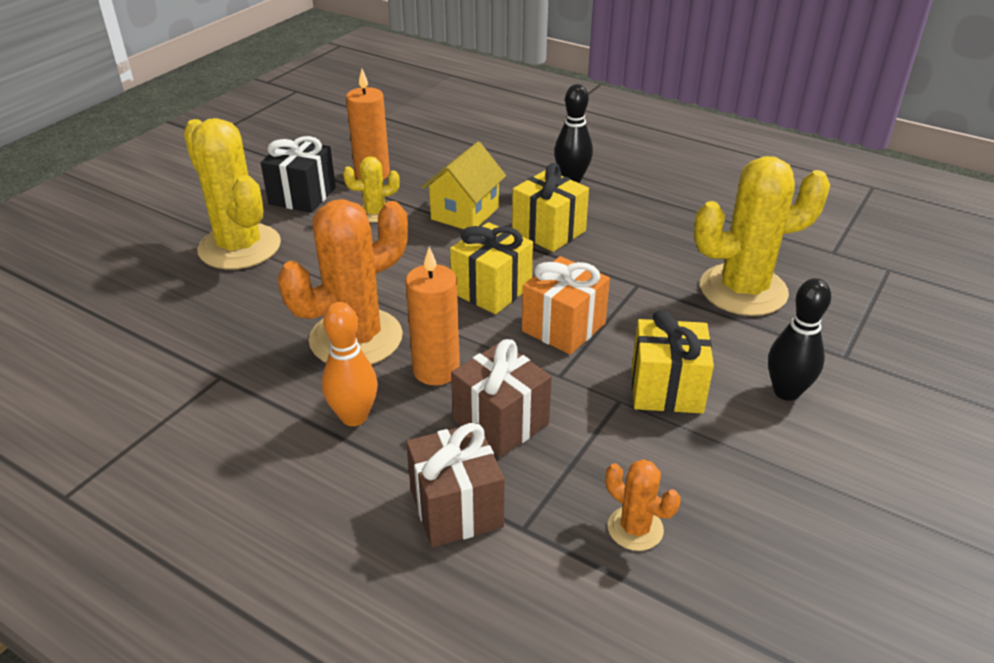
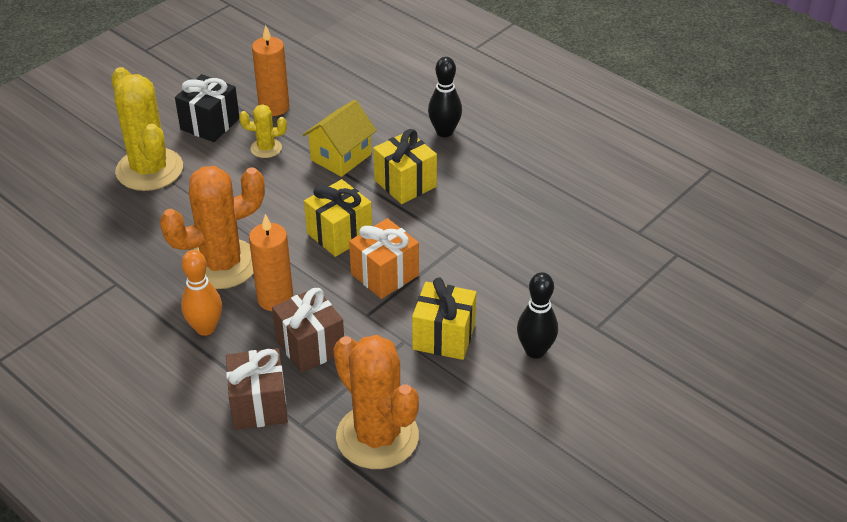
camera: 10 degrees right, 5 degrees up
orange cactus [606,459,681,551] -> orange cactus [333,335,419,469], size x2.10
yellow cactus [694,156,830,316] -> none

